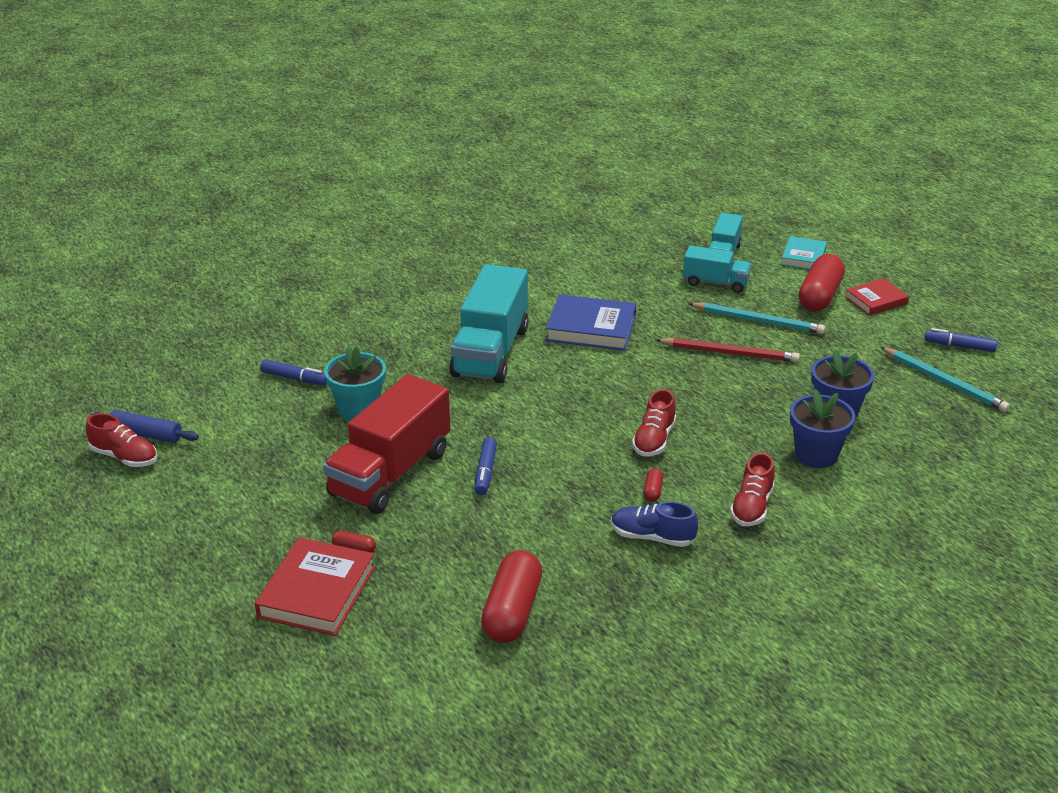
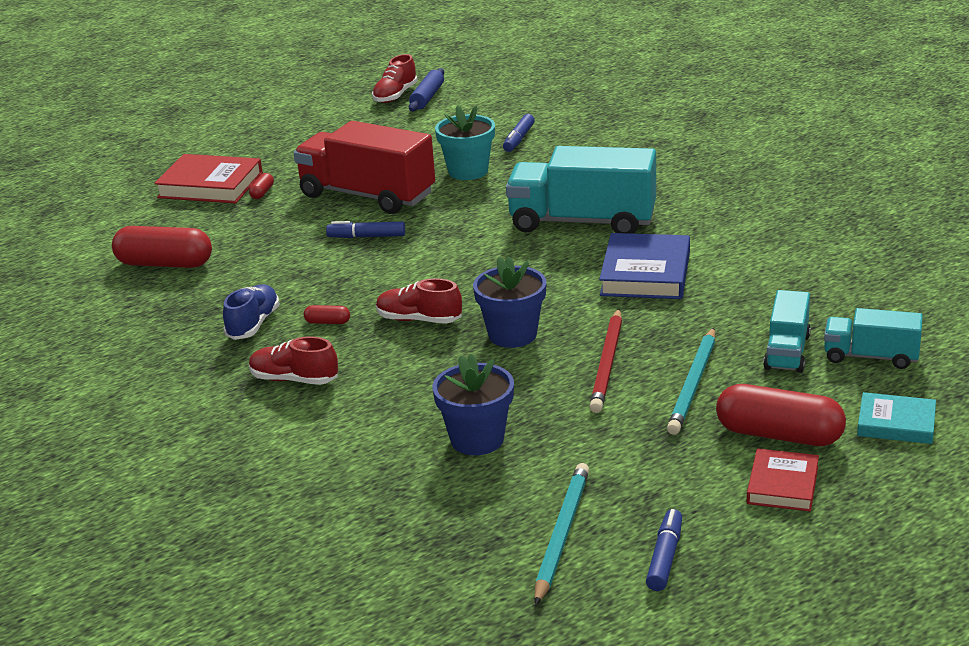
camera: 90 degrees right, 5 degrees down
blue flower pot [790,389,855,468] -> blue flower pot moved to [473,256,546,348]
red book [845,278,909,316] -> red book turned 45 degrees clockwise [747,448,819,512]
turquoise pencil [880,347,1010,412] -> turquoise pencil turned 150 degrees clockwise [534,463,589,605]

